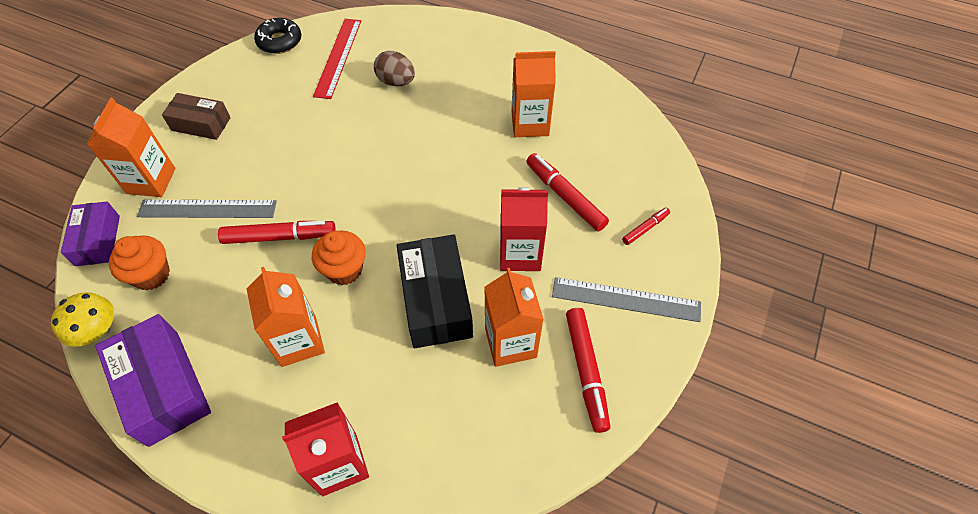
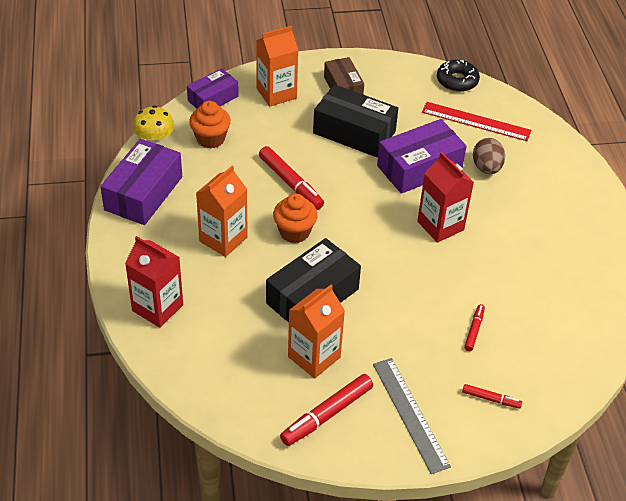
camera: 55 degrees right, 10 degrees down
grey ruler [137,200,277,218] -> none
red ruler [313,19,361,99] -> red ruler turned 45 degrees clockwise [422,102,531,141]
red carton [500,187,548,271] -> red carton moved to [417,152,474,243]
orange carton [511,51,556,137] -> none
red marker [526,153,609,231] -> red marker [464,304,485,351], size x0.54
none -> black box [313,84,398,157]
none -> purple box [377,119,467,194]

